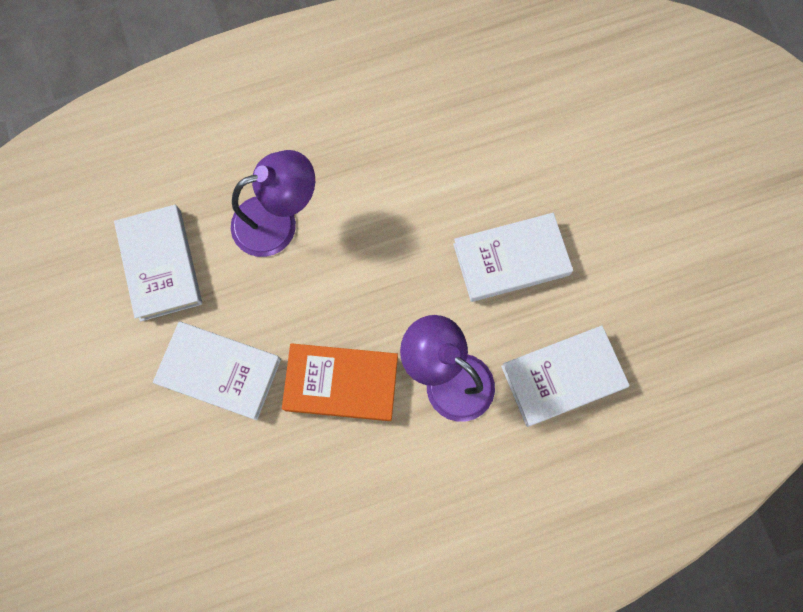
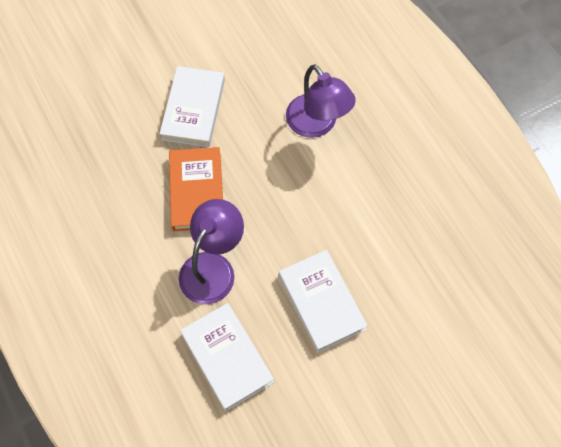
camera: 80 degrees right, 10 degrees down
white book [114,205,202,322] -> none

